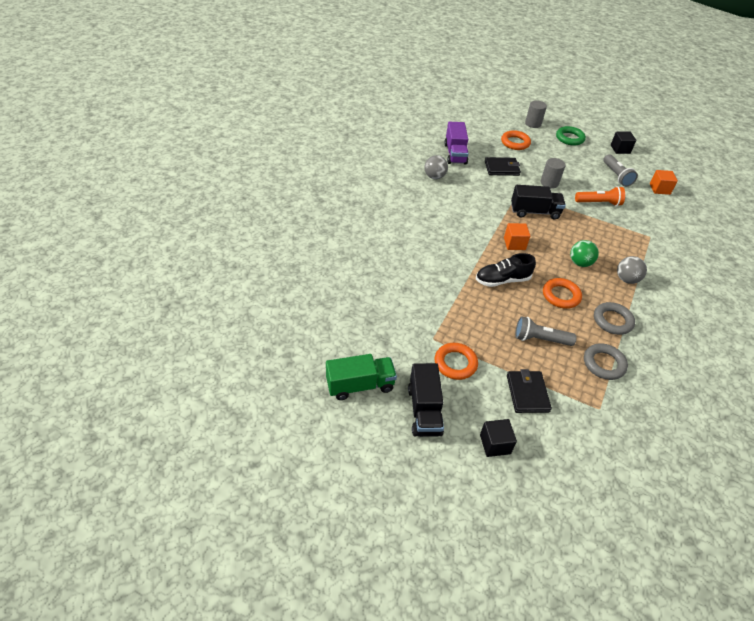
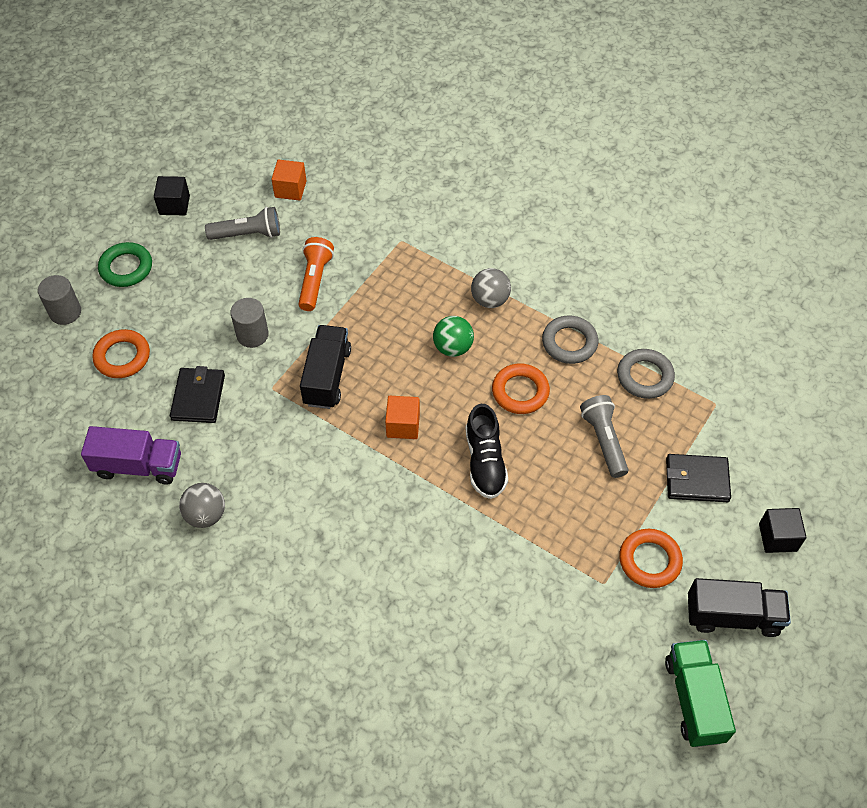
camera: 80 degrees left, 10 degrees up
grey flashlight [515,316,577,346] -> grey flashlight turned 150 degrees clockwise [580,395,628,478]

